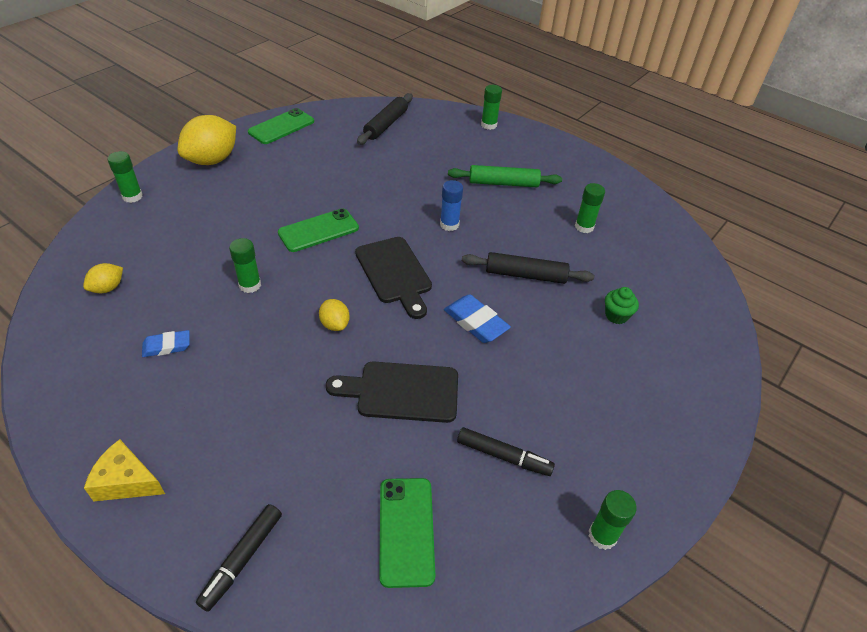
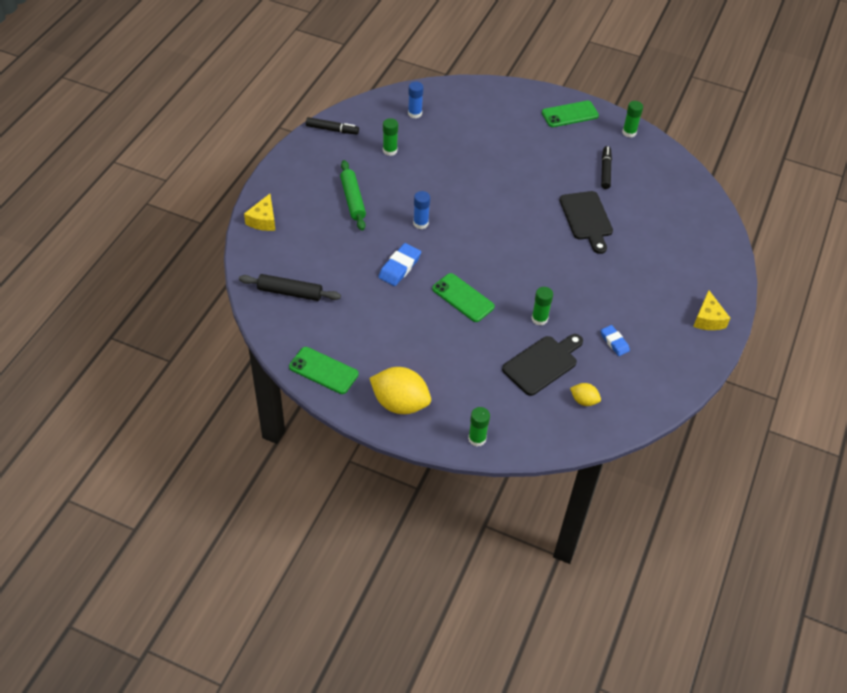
camera: 105 degrees left, 5 degrees up
black marker [196,504,282,612] -> black marker moved to [306,117,359,134]
yellow lemon [319,299,350,331] -> none
black cutting board [355,237,432,319] -> black cutting board moved to [502,334,583,396]
green phone [379,478,435,588] -> green phone moved to [542,101,599,127]
blue eraser [444,294,511,343] -> blue eraser moved to [378,243,421,286]
black rolling pin [462,252,594,284] -> none
green glue stick [481,85,502,130] -> yellow cheese [244,194,275,231]
green cupcake [605,287,639,324] -> none
none -> blue glue stick [408,82,424,119]

